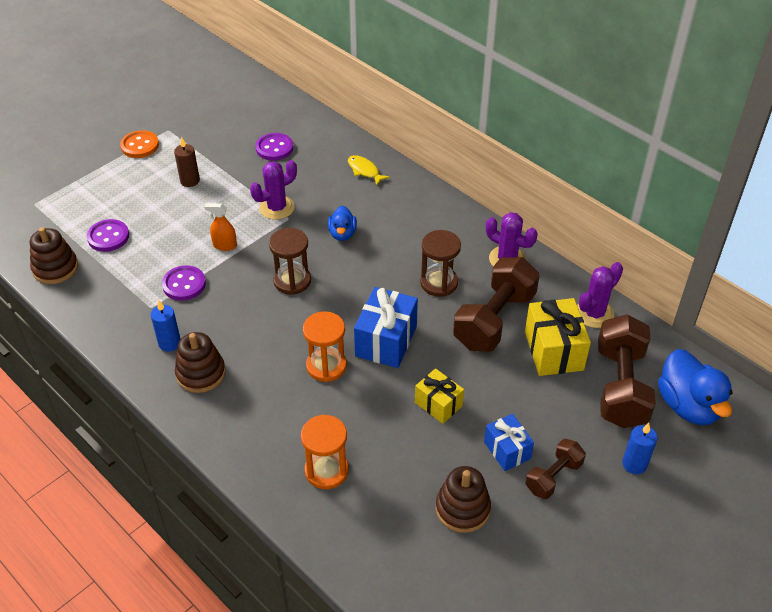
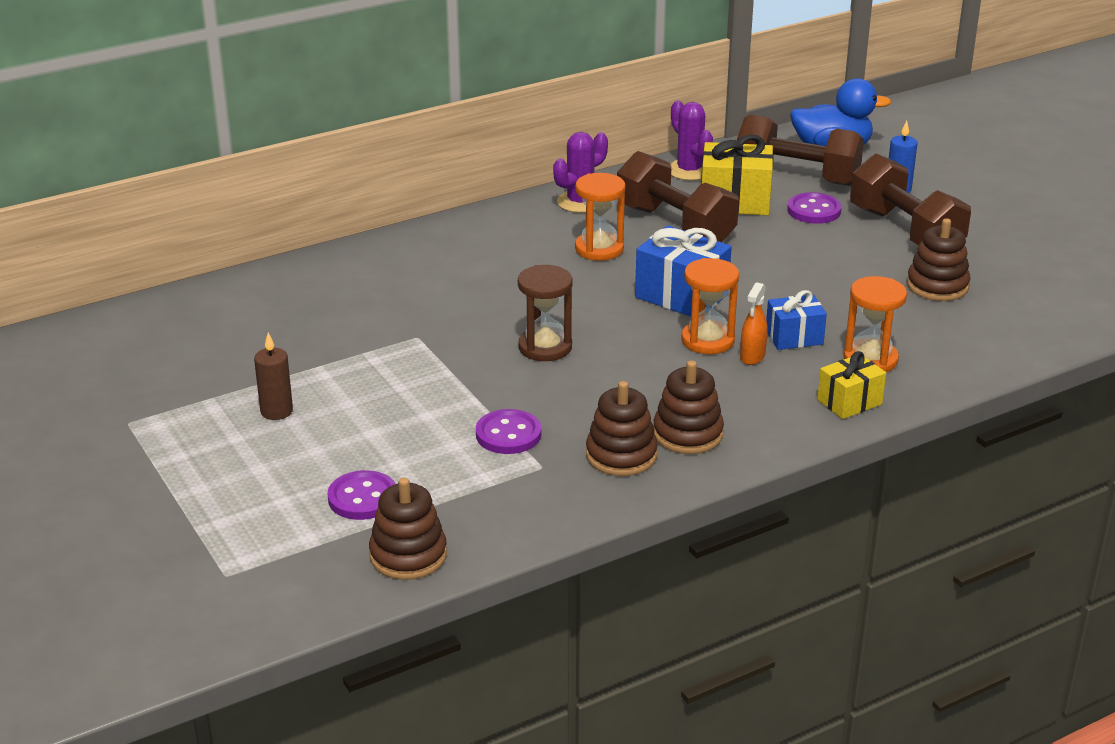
camera: 75 degrees left, 15 degrees down
orange button [120,130,159,158] -> none
blue candle [151,300,181,352] -> brown stacking toy [586,381,658,476]
orange spray bottle [204,203,237,251] -> orange spray bottle moved to [740,282,768,365]
purple cactus [250,160,297,220] -> none
purple button [255,133,293,161] -> purple button moved to [787,192,842,224]
blue duck [328,206,357,241] -> none
yellow fish [348,155,390,186] -> none
yellow gift [415,368,464,424] -> yellow gift moved to [817,351,886,419]
brown hourglass [420,230,461,297] -> orange hourglass [575,173,626,261]
blue gift [484,414,534,471] -> blue gift moved to [766,290,827,350]
brown dumbbell [526,439,586,499] -> brown dumbbell [850,153,971,245], size x1.82

